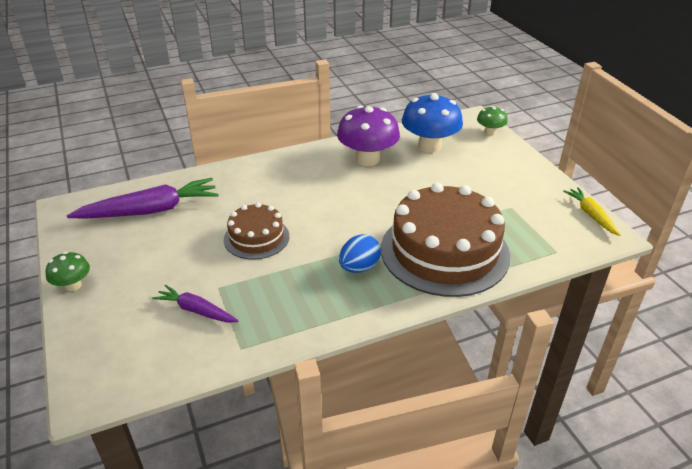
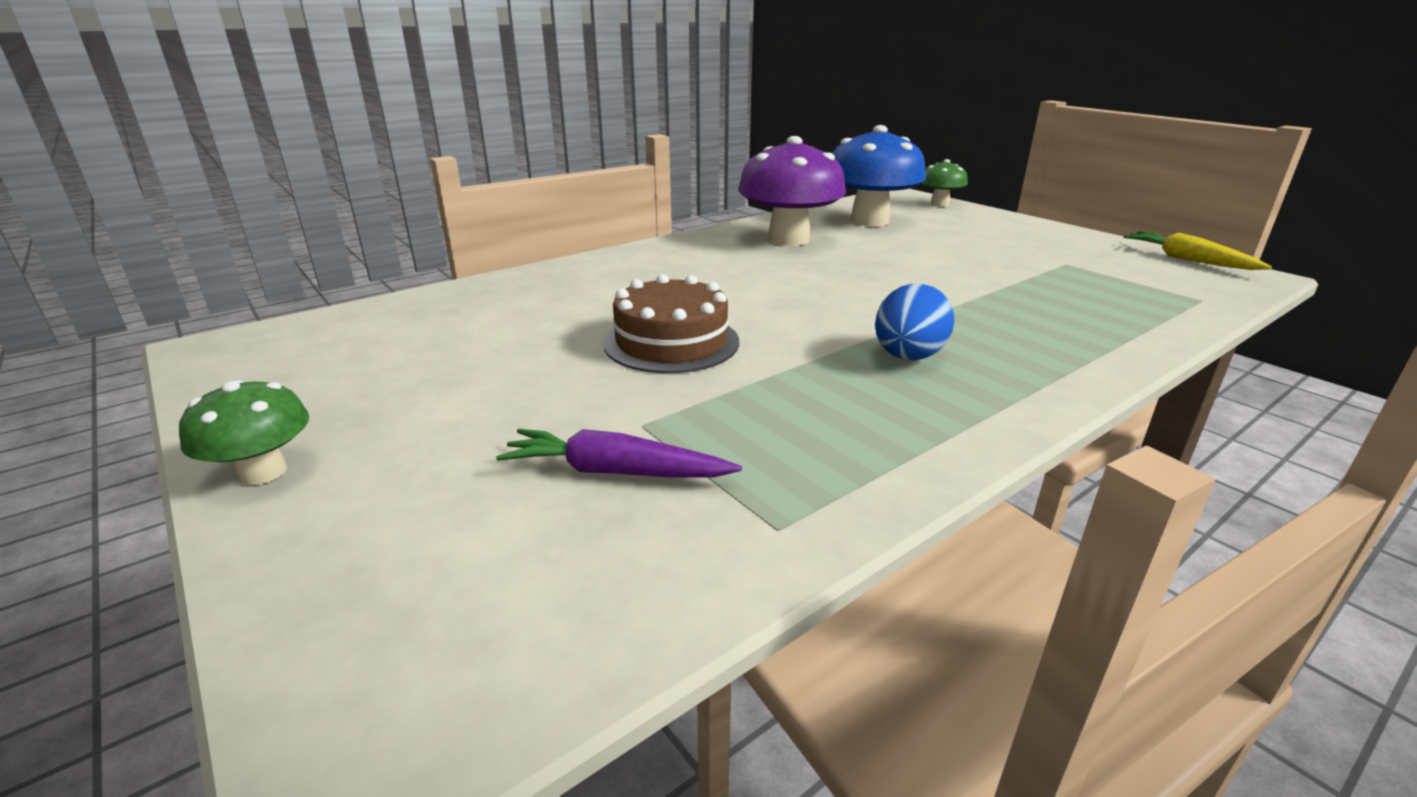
camera: 15 degrees left, 10 degrees down
purple carrot [67,178,219,219] -> none
brown cake [381,183,510,297] -> none

